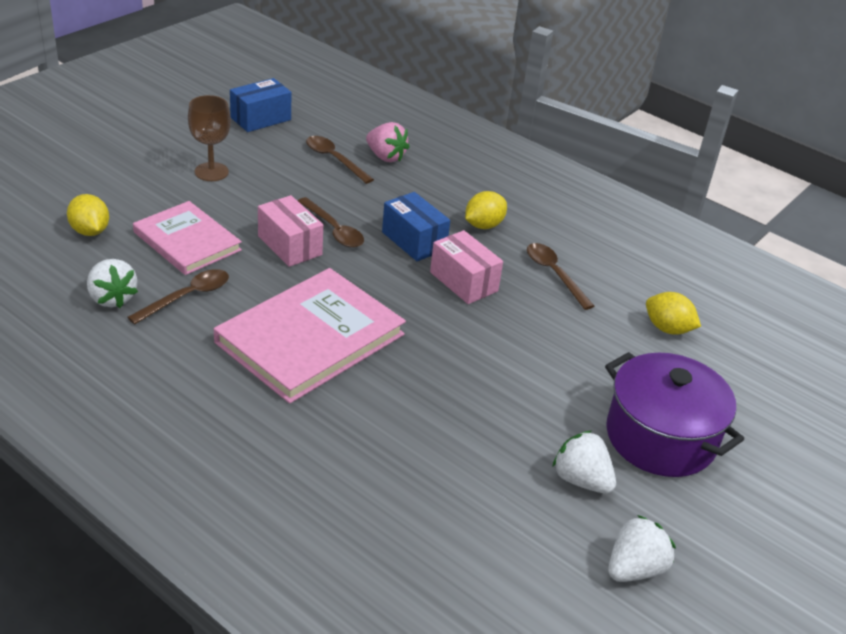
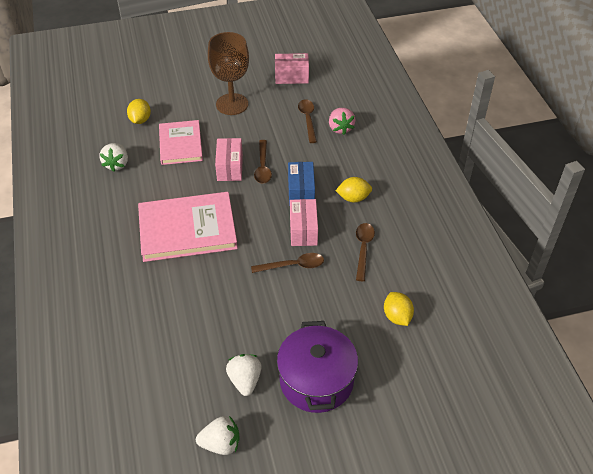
camera: 40 degrees right, 10 degrees up
brown spoon [127,269,229,324] -> brown spoon moved to [251,253,324,273]
brown goblet [188,95,231,181] -> brown goblet [208,32,249,115], size x1.55
blue box [230,78,291,132] -> pink box [275,53,309,84]

